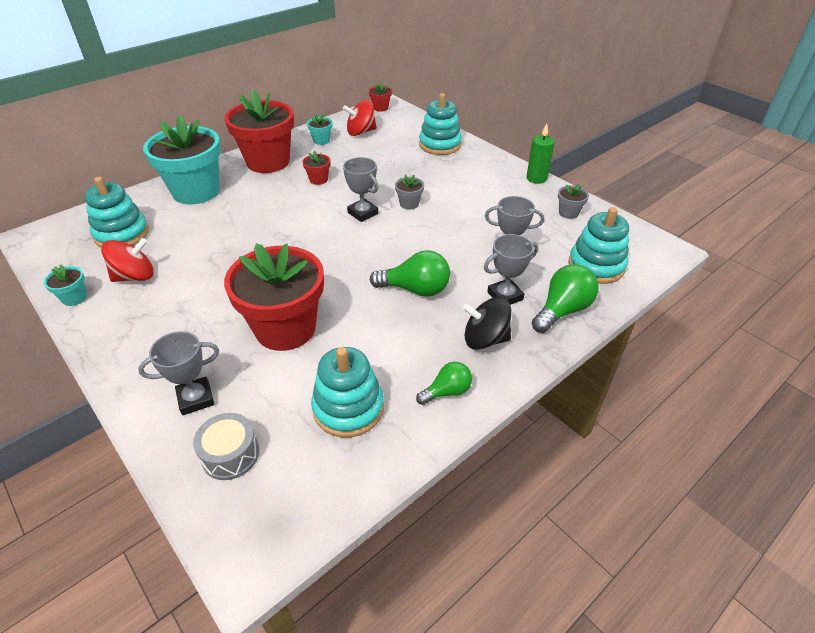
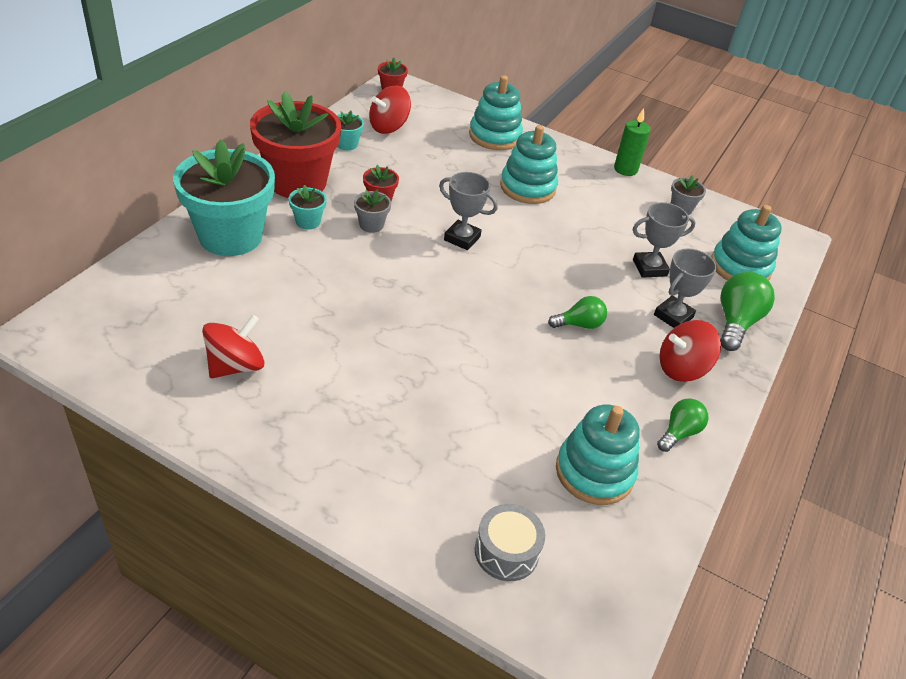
camera: 25 degrees left, 0 degrees up
turquoise flower pot [44,265,87,306] -> turquoise flower pot moved to [289,185,327,229]
turquoise stacking toy [85,177,149,247] -> turquoise stacking toy moved to [500,125,558,204]
grey trophy [138,331,219,415] -> none
red flower pot [224,243,324,351] -> none
green light bulb [370,250,450,297] -> green light bulb [548,296,607,329], size x0.63
grey flower pot [395,175,424,210] -> grey flower pot moved to [354,189,391,233]
black spinning top [462,297,511,350] -> red spinning top [660,320,721,382]

